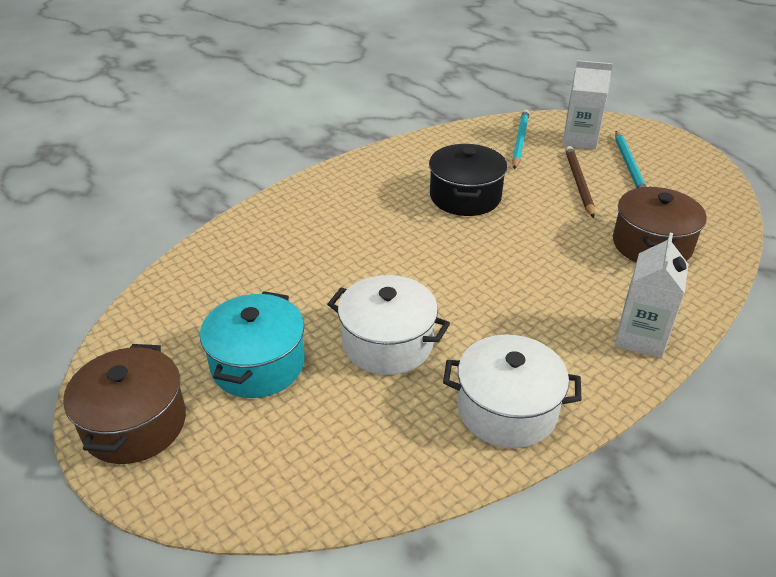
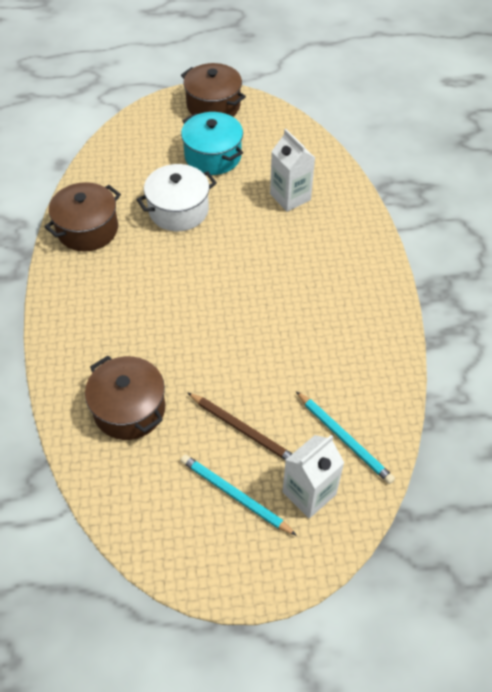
camera: 125 degrees right, 15 degrees up
black pot [429,144,507,216] -> none
white pot [443,335,582,448] -> brown pot [44,182,121,251]
white carton [615,233,688,358] -> white carton moved to [270,129,315,212]

